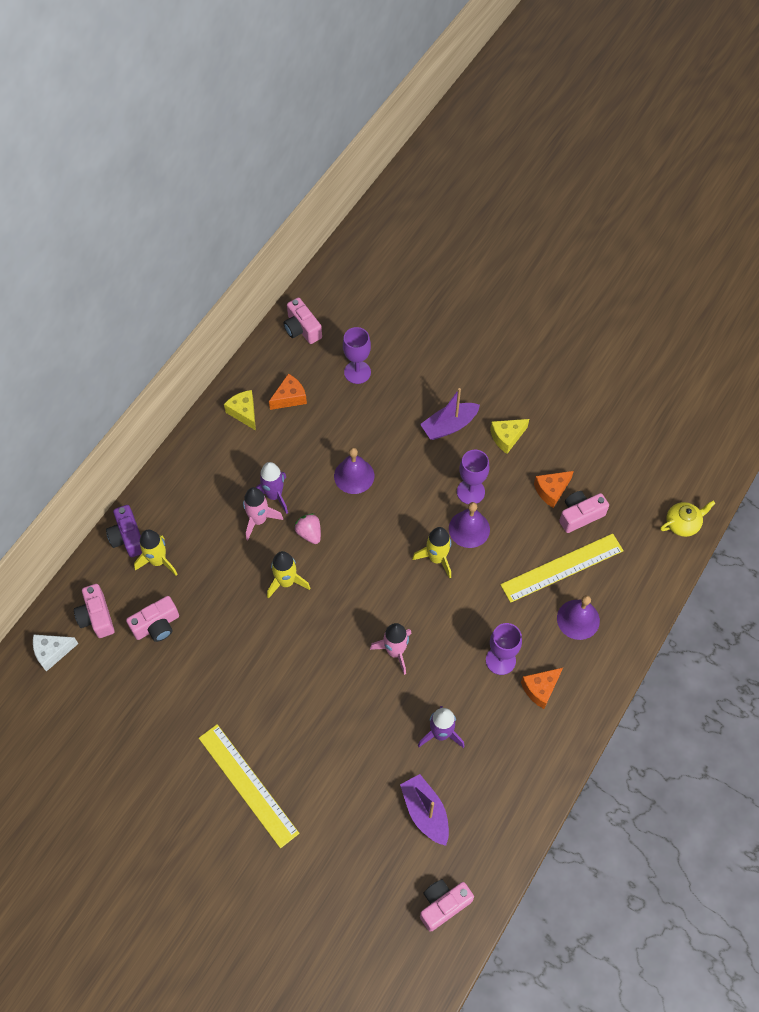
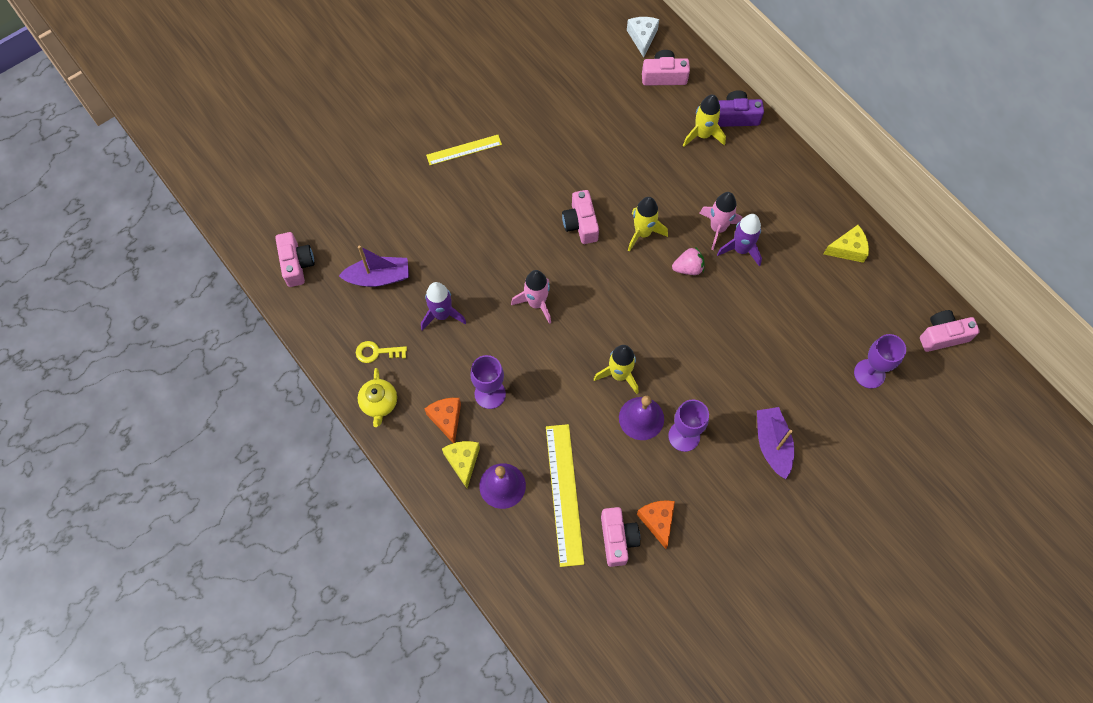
camera: 110 degrees right, 5 degrees up
pink camera [126,596,179,642] -> pink camera moved to [562,190,599,244]
yellow ruler [199,724,299,848] -> yellow ruler [426,135,502,165], size x0.60
orange cheese [269,374,307,410] -> none
purple bell [334,448,374,494] -> none
yellow cheese [490,419,529,454] -> yellow cheese moved to [442,441,480,488]
yellow teapot [660,501,716,537] -> yellow teapot moved to [358,368,397,427]
none -> yellow key [356,341,407,363]

